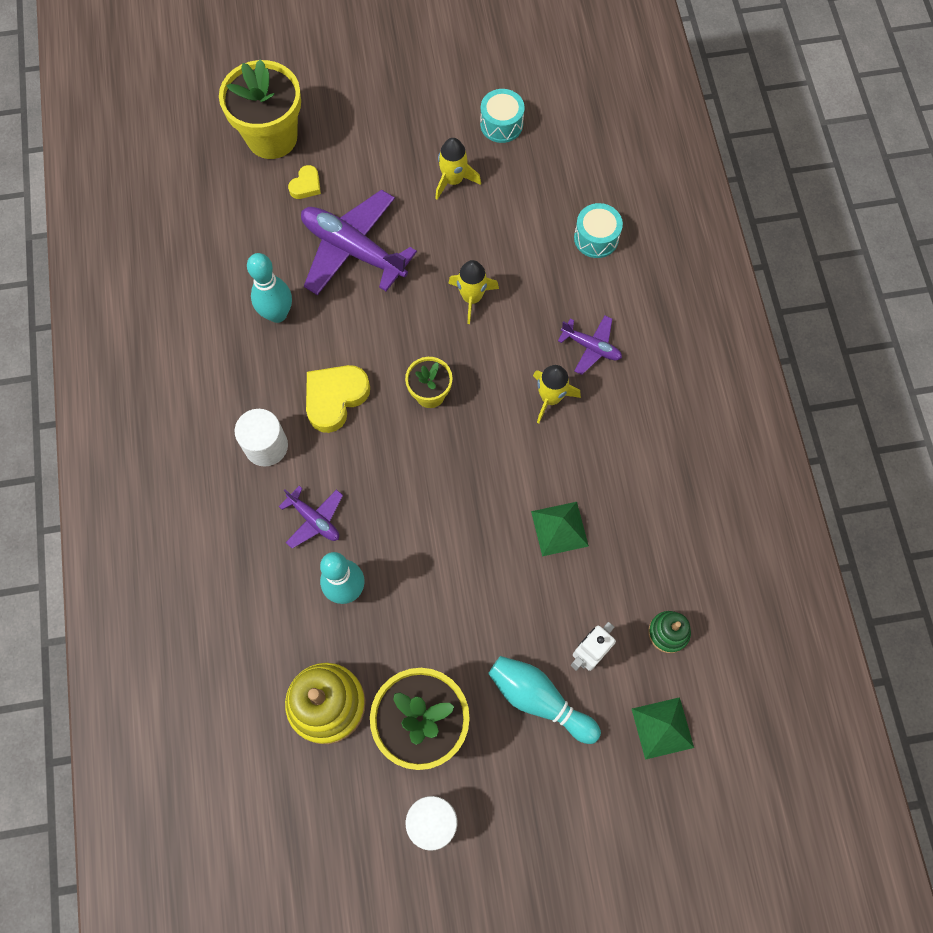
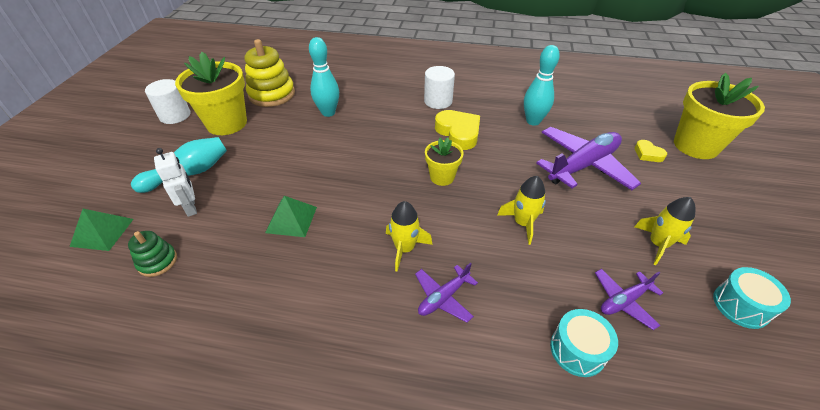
camera: 110 degrees right, 25 degrees down
purple plane [279,486,343,549] -> purple plane moved to [595,269,663,330]

